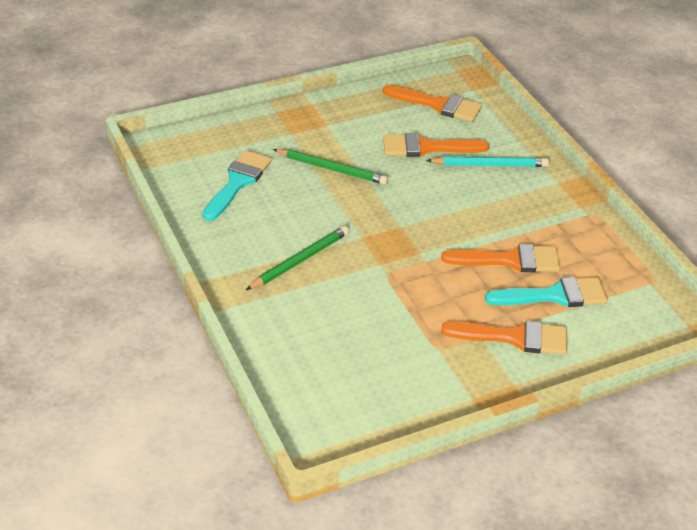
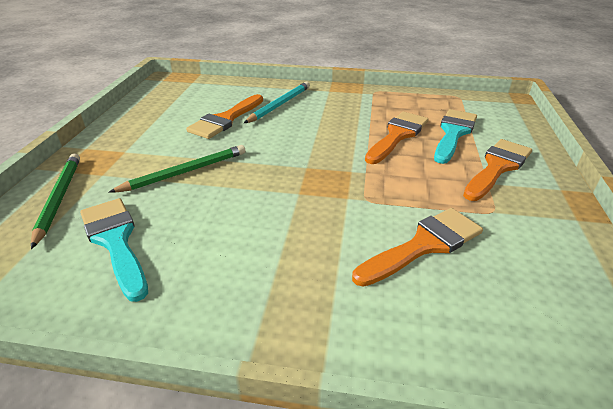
camera: 55 degrees left, 5 degrees down
green pencil [246,226,349,290] -> green pencil moved to [31,154,80,249]
orange brush [383,85,482,122] -> orange brush moved to [352,208,483,287]

